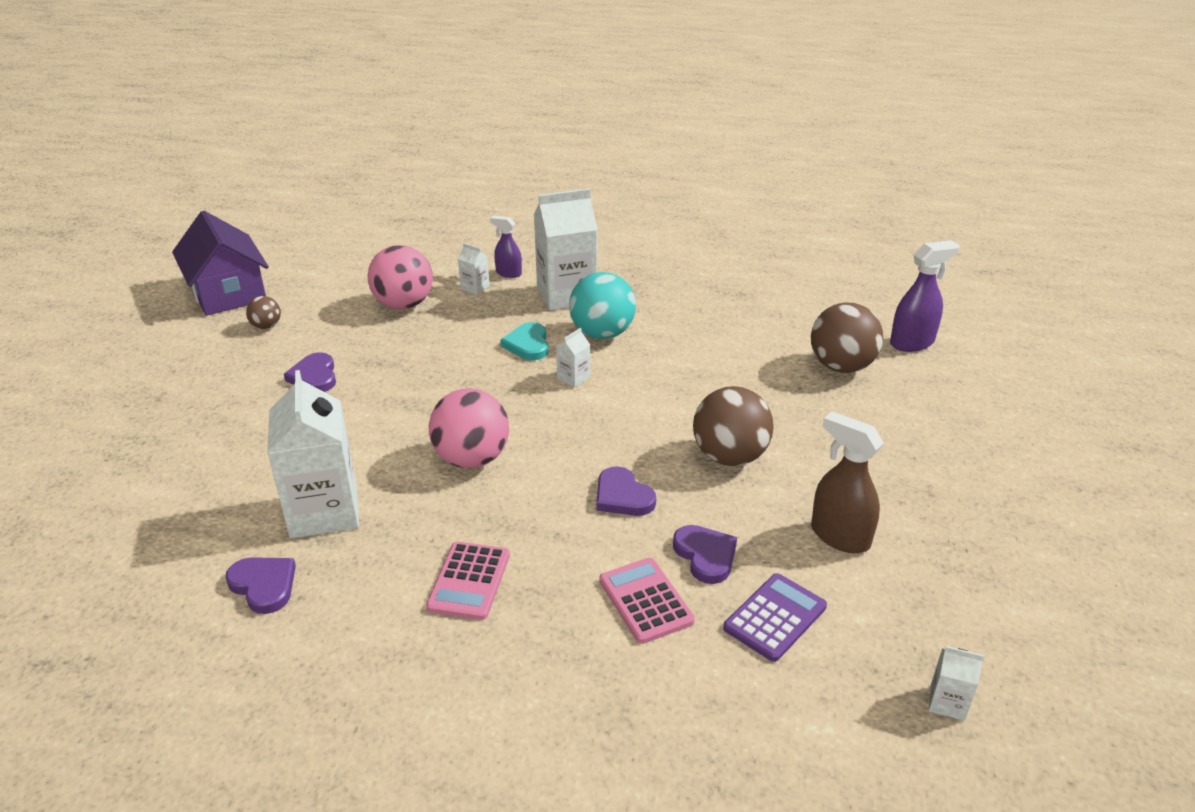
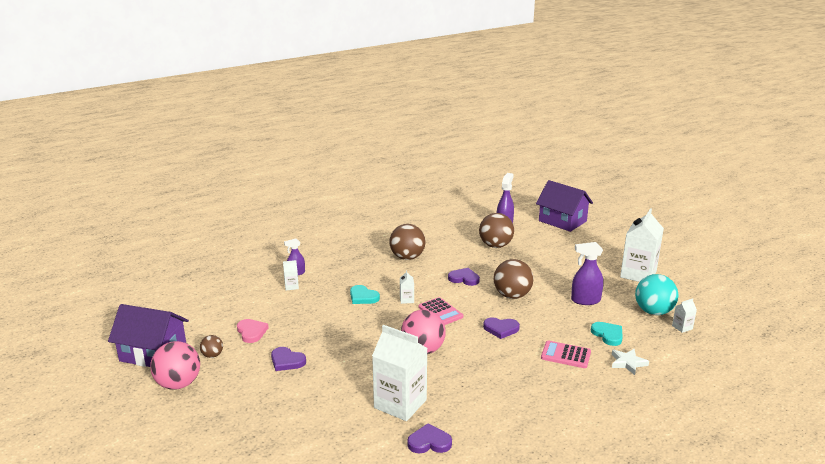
camera: 45 degrees left, 10 degrees down
pink ball [368,245,433,309] -> pink ball moved to [150,341,200,390]
pink calculator [426,542,510,620] -> pink calculator moved to [419,297,463,325]
white carton [534,188,598,310] -> white carton moved to [620,208,664,282]
turquoise ball [569,272,636,339] -> turquoise ball moved to [635,274,678,315]
purple heart [673,525,737,584] -> purple heart moved to [448,268,480,286]
purple calculator [723,573,827,662] -> turquoise heart [591,322,623,346]
brown spray bottle [811,411,884,553] -> purple spray bottle [571,242,604,305]
none -> pink heart [237,319,269,343]
none -> brown ball [390,224,426,260]
none -> purple house [536,180,593,232]
none -> white star [612,349,649,375]

